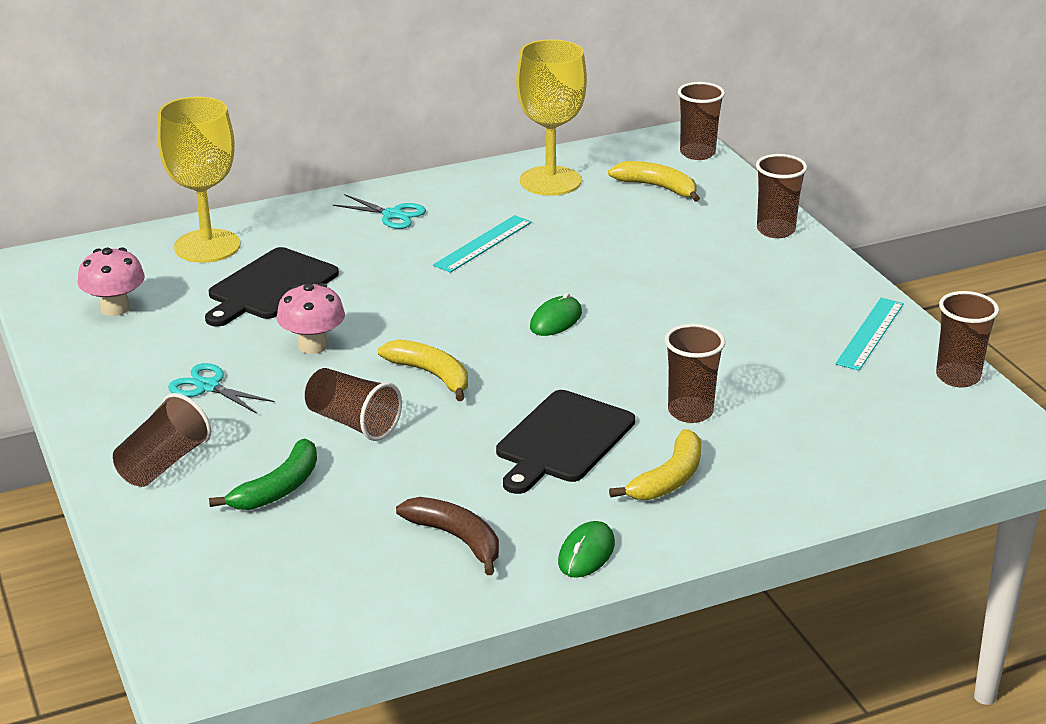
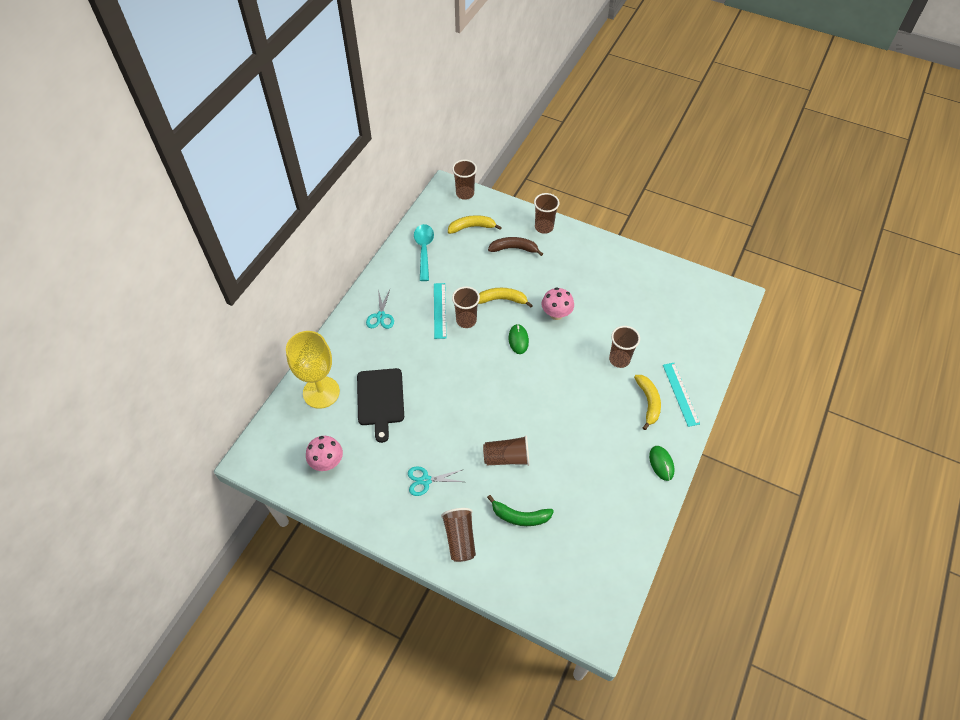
camera: 40 degrees left, 25 degrees up
green banana [209,439,317,510] -> green banana turned 105 degrees clockwise [487,495,554,526]
pink mushroom [276,283,345,354] -> pink mushroom moved to [541,287,574,320]
turquoise scissors [333,195,426,229] -> turquoise scissors turned 105 degrees clockwise [366,289,394,329]
yellow banana [378,339,468,401] -> yellow banana moved to [478,288,533,308]
brown banana [396,497,499,575] -> brown banana moved to [488,237,543,256]
black cutting board [496,390,635,494] -> none
yellow goblet [516,39,587,196] -> turquoise spoon [414,224,434,281]
turquoise ruler [835,298,904,370] -> turquoise ruler moved to [663,363,700,427]
brown cup [936,291,999,387] -> brown cup moved to [452,286,480,328]

